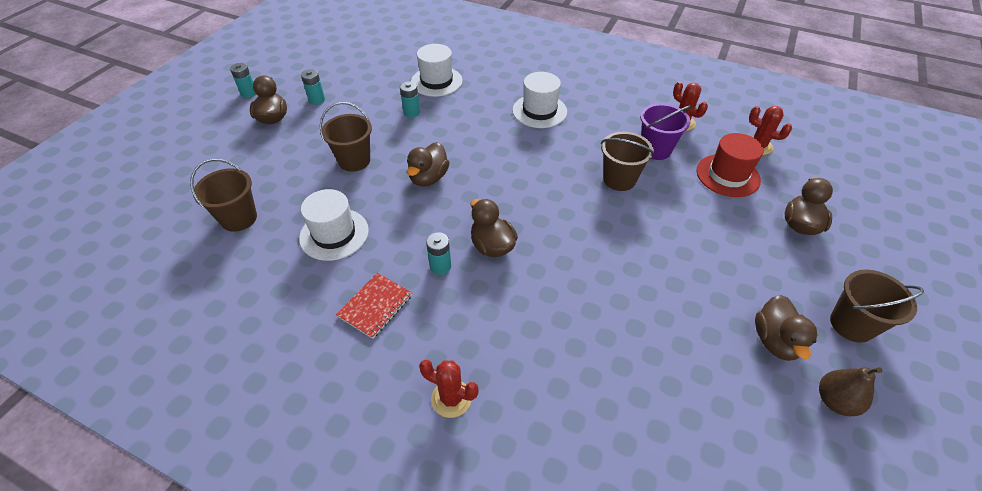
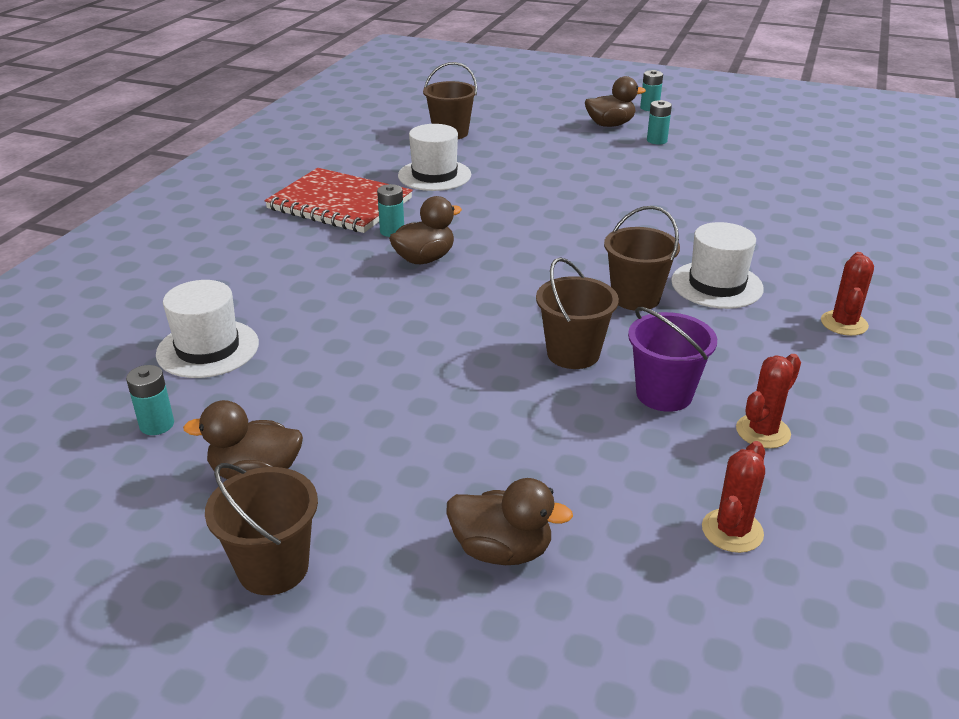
camera: 85 degrees right, 15 degrees down
brown bucket [320,102,372,172] -> brown bucket moved to [604,206,680,310]
red notebook [336,273,412,339] -> red notebook [265,168,413,233], size x1.86
turquoise battery [400,81,420,118] -> turquoise battery moved to [126,365,174,435]
brown duck [407,142,450,187] -> none
white hat [411,44,463,97] -> white hat moved to [156,280,259,378]
red cactus [419,360,479,418] -> red cactus moved to [821,252,874,336]
red hat [697,133,763,197] -> none
brown pear [819,367,882,416] -> none

